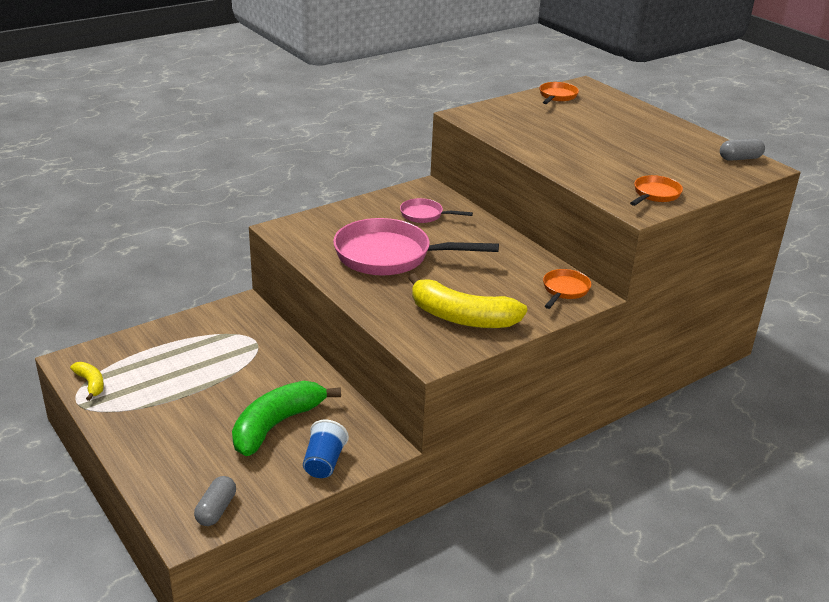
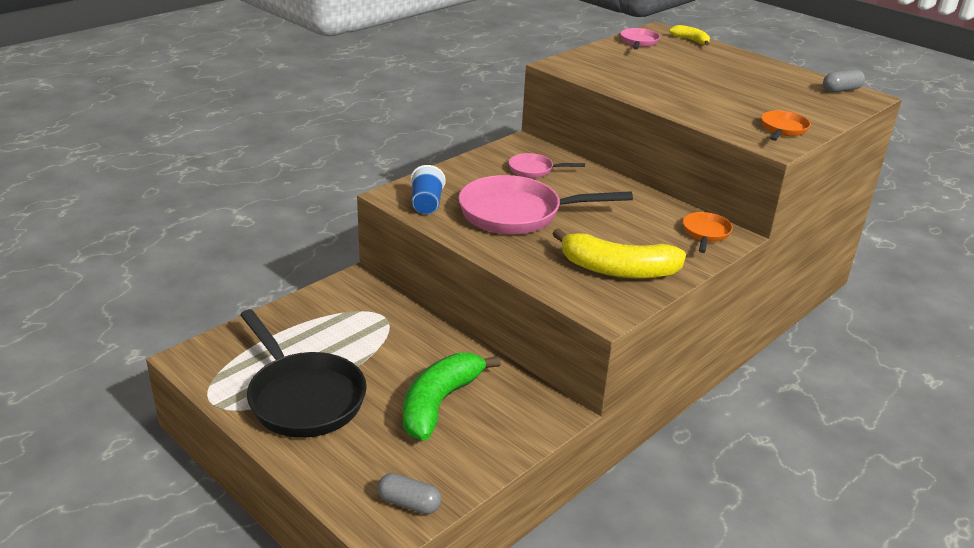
camera: 10 degrees left, 0 degrees up
yellow banana [70,362,104,401] -> yellow banana moved to [669,25,710,45]
grey capsule [194,476,236,526] -> grey capsule turned 75 degrees counterclockwise [378,473,441,514]
blue cup [303,420,349,478] -> blue cup moved to [410,165,446,214]
orange pan [540,82,579,104] -> pink pan [620,28,660,49]
none -> black pan [240,309,367,438]

